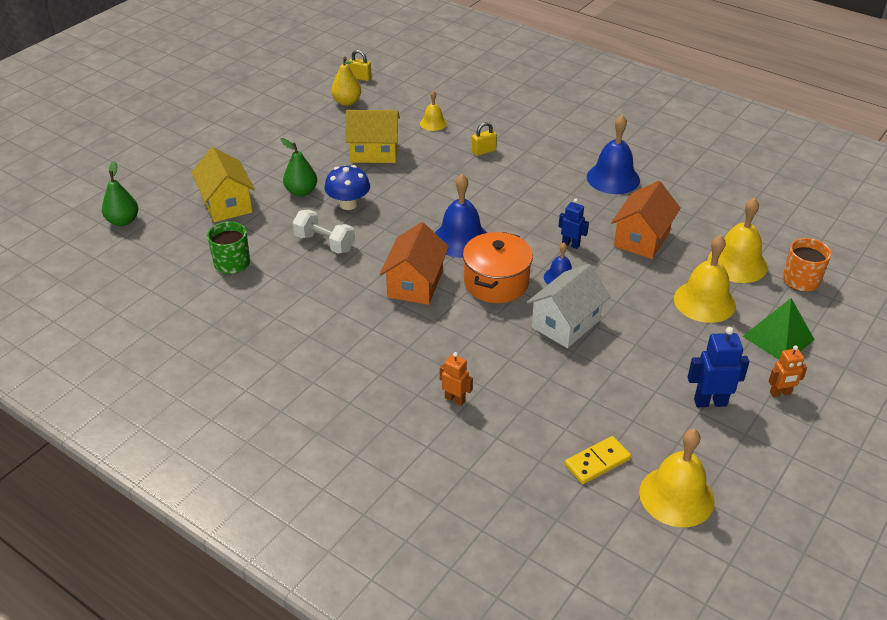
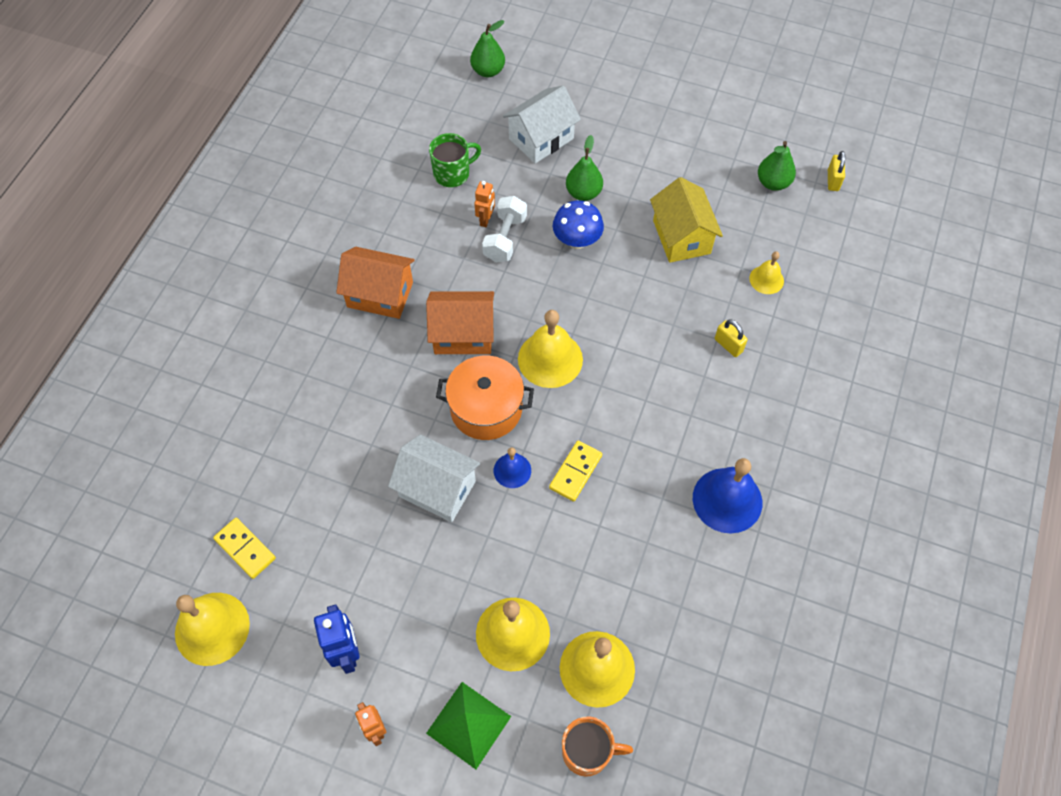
camera: 75 degrees right, 20 degrees up
yellow house [191,147,255,222] -> white house [503,85,581,163]
yellow pear [331,57,361,106] -> green pear [758,141,796,191]
blue bell [435,174,487,258] -> yellow bell [518,310,583,388]
orange robot [440,352,473,406] -> orange robot moved to [474,181,495,227]
blue robot [558,199,589,249] -> yellow domino [549,441,602,502]
orange house [611,181,681,259] -> orange house moved to [336,247,415,319]

